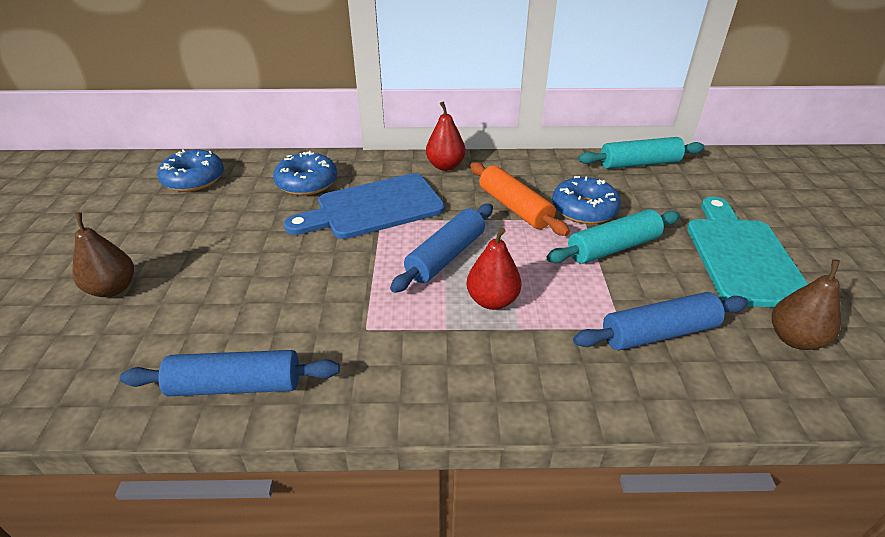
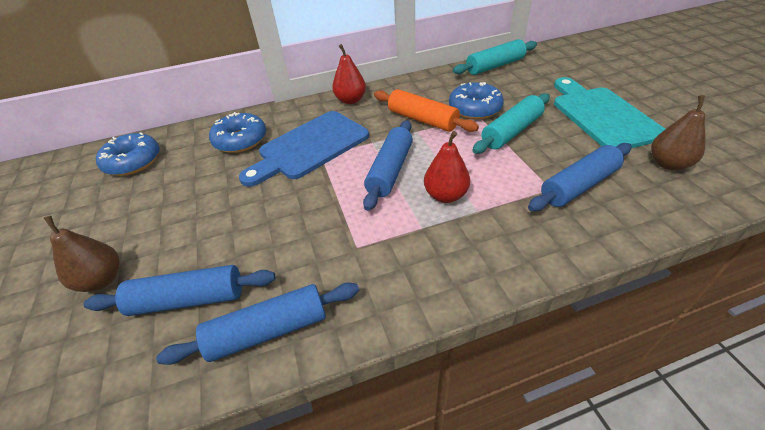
camera: 15 degrees left, 5 degrees up
none -> blue rolling pin [83,265,275,316]

